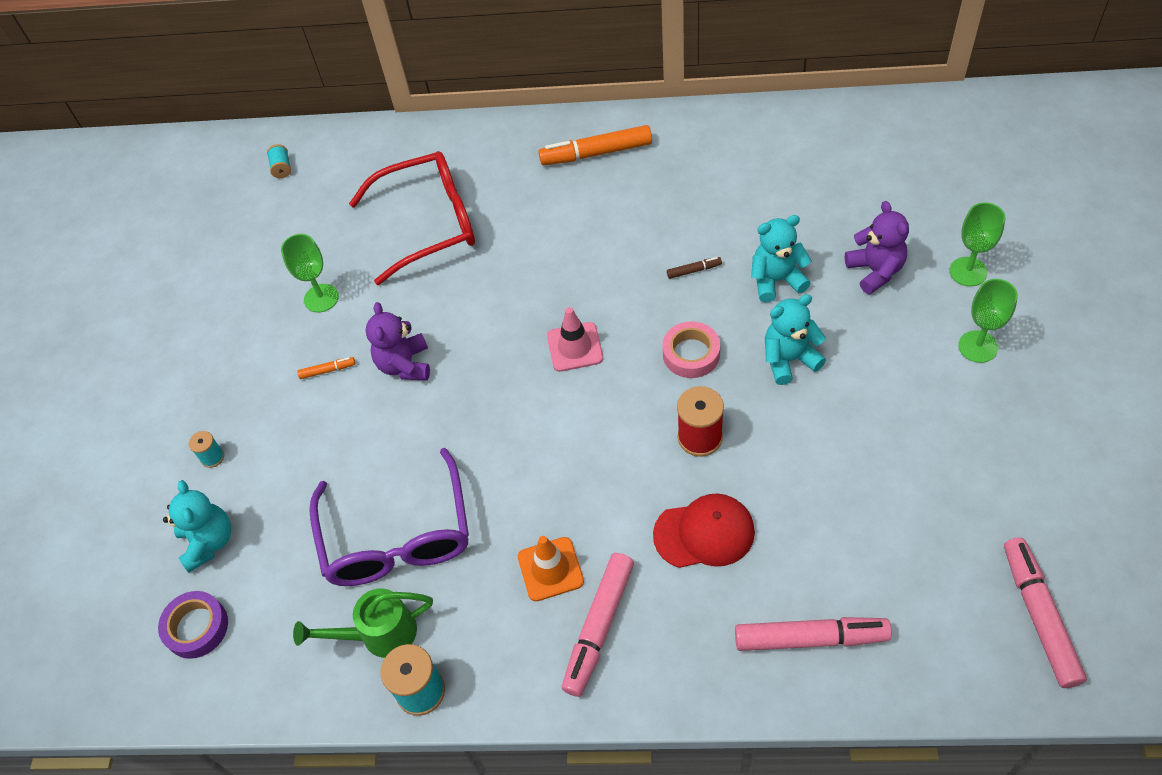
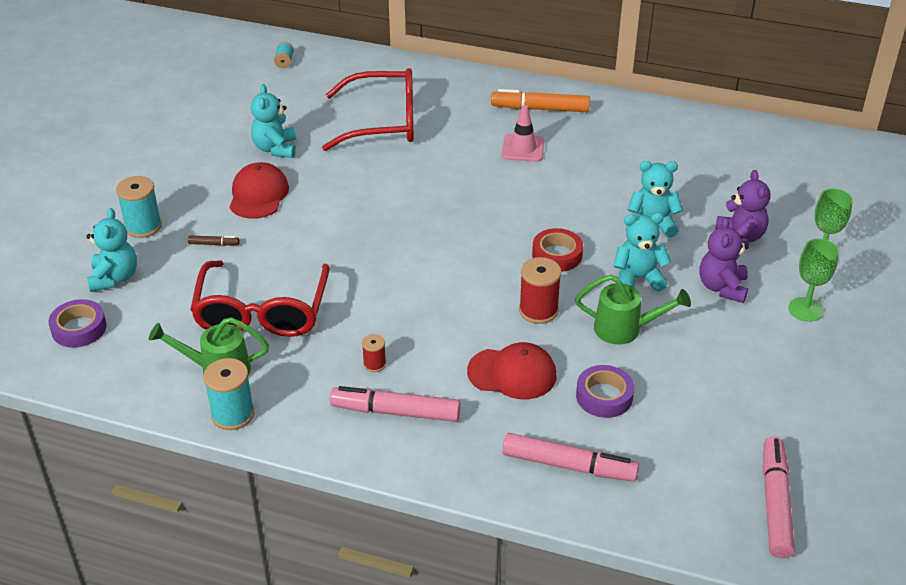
camera: 10 degrees right, 15 degrees down
turquoise spool [189,431,224,468] -> turquoise spool [116,176,162,238], size x1.81
green goblet [281,234,339,313] -> turquoise teddy bear [251,84,296,158]
orange marker [297,357,355,379] -> red cap [229,162,289,219]
purple glasses [309,448,469,586] -> red glasses [190,261,330,337]
purple teddy bear [366,302,430,381] -> purple teddy bear moved to [699,217,749,303]
orange traffic cone [518,536,584,602] -> red spool [362,334,386,372]
pink traffic cone [547,307,603,372] -> pink traffic cone moved to [502,105,544,162]
pink marker [561,553,634,697] -> pink marker turned 60 degrees clockwise [330,386,461,422]
pink tape [662,321,720,378] -> red tape [532,228,583,272]
brown marker [667,257,722,279] -> brown marker moved to [188,236,239,246]
none -> green watering can [575,275,691,345]
none -> purple tape [576,365,634,418]

